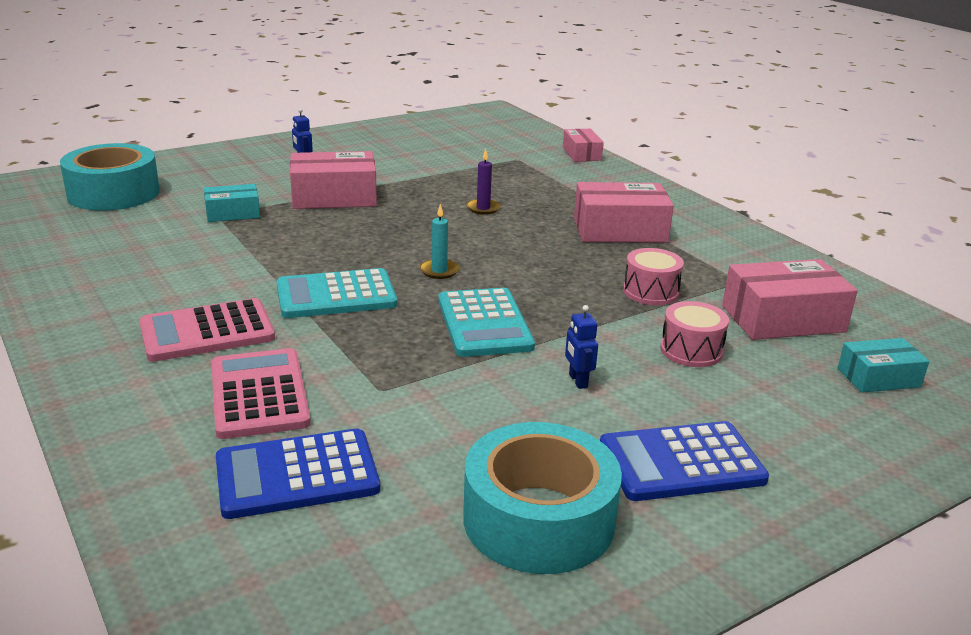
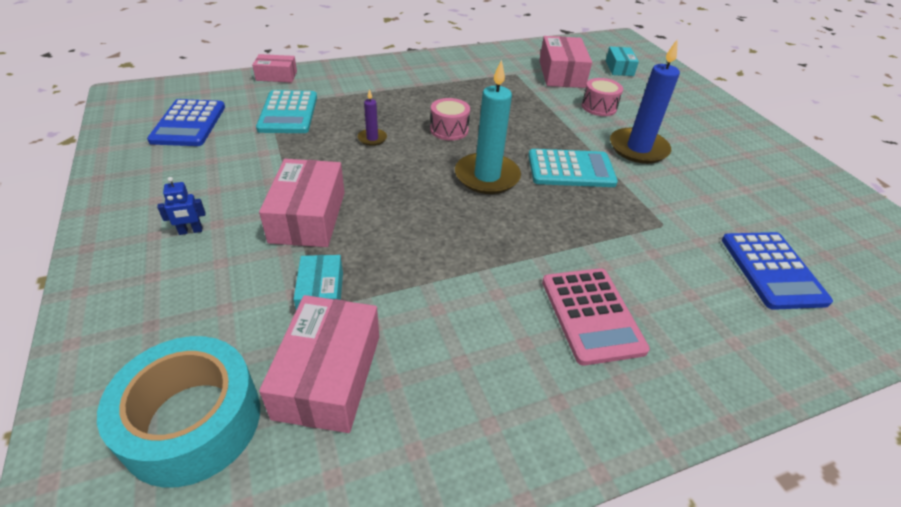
camera: 80 degrees left, 15 degrees up
pink calculator [211,348,311,439] -> none
turquoise calculator [277,268,397,318] -> turquoise calculator moved to [256,90,317,133]
turquoise candle [420,204,459,279] -> turquoise candle [455,59,521,194], size x2.10
turquoise tape [463,422,622,574] -> none
blue robot [565,305,598,389] -> blue candle [610,40,680,164]
pink box [574,182,674,243] -> pink box moved to [259,295,379,433]
blue calculator [600,421,769,501] -> blue calculator moved to [147,99,225,146]
pink drum [623,248,684,305] -> pink drum moved to [430,98,470,141]

